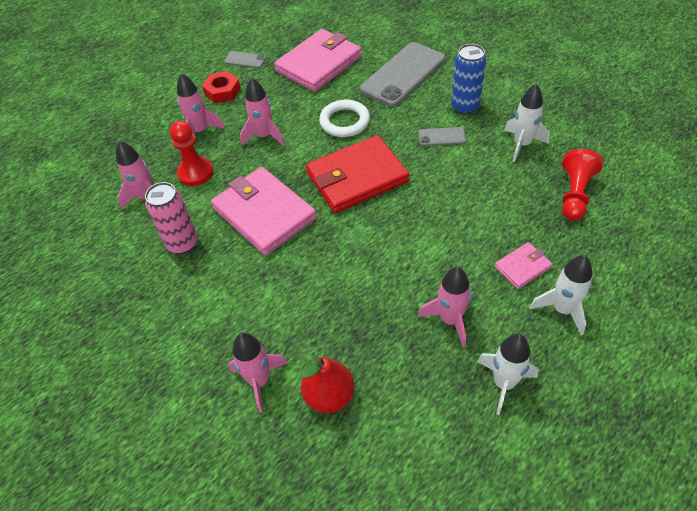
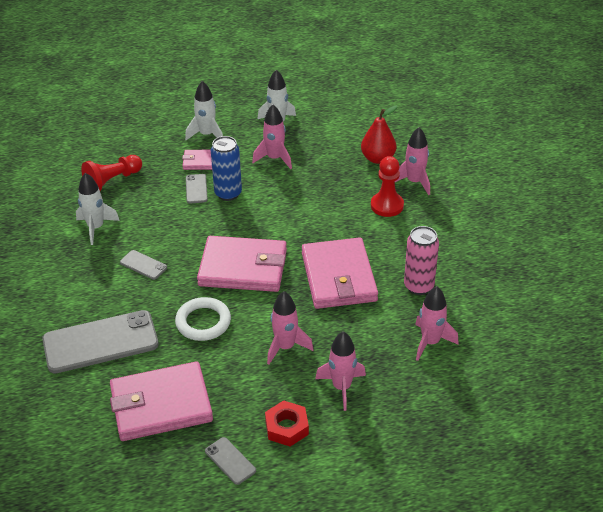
camera: 150 degrees left, 10 degrees down
red pawn [170,121,213,186] -> red pawn moved to [371,156,404,217]
red wallet [306,135,409,213] -> pink wallet [197,236,287,292]
blue can [451,44,486,115] -> blue can moved to [211,136,242,201]
none -> grey phone [186,174,208,204]

